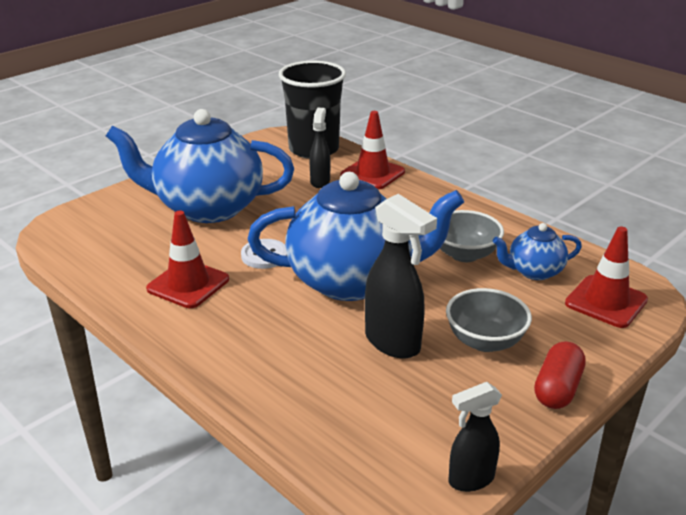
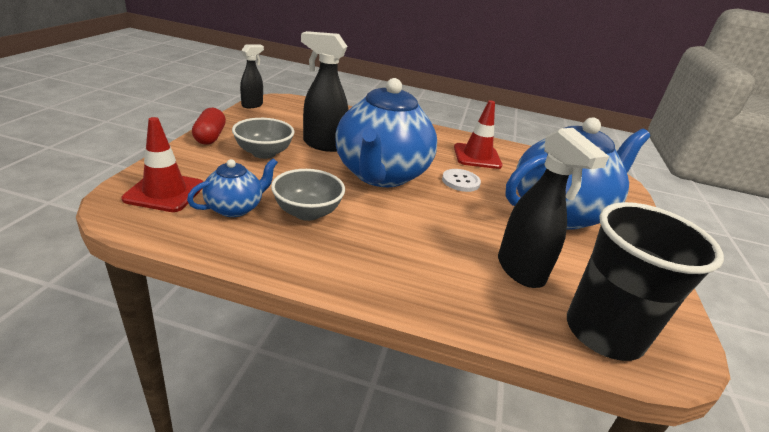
camera: 145 degrees right, 0 degrees up
blue teapot [248,172,464,301] -> blue teapot turned 45 degrees counterclockwise [335,78,437,187]
black spray bottle [310,108,330,188] -> black spray bottle [498,128,609,288], size x1.61
red traffic cone [341,111,405,189] -> none

